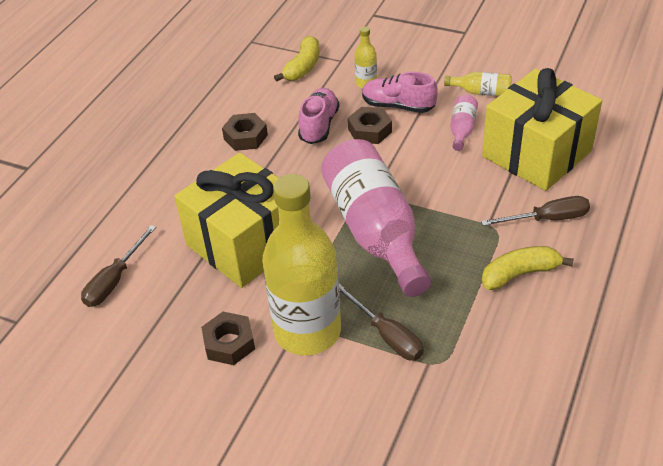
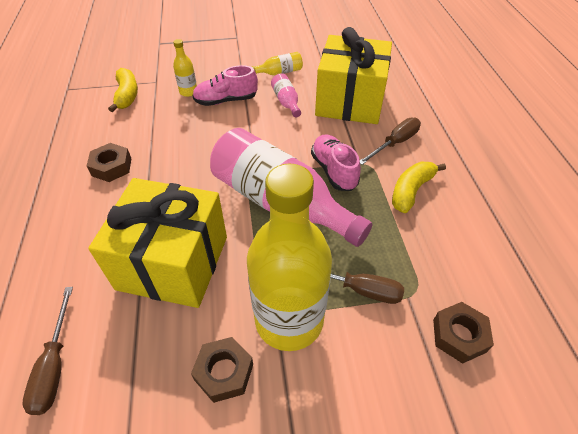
camera: 35 degrees left, 5 degrees up
pink shoe [298,88,339,144] -> pink shoe moved to [311,134,361,191]
brown nut [348,107,392,144] -> brown nut moved to [433,302,494,364]

